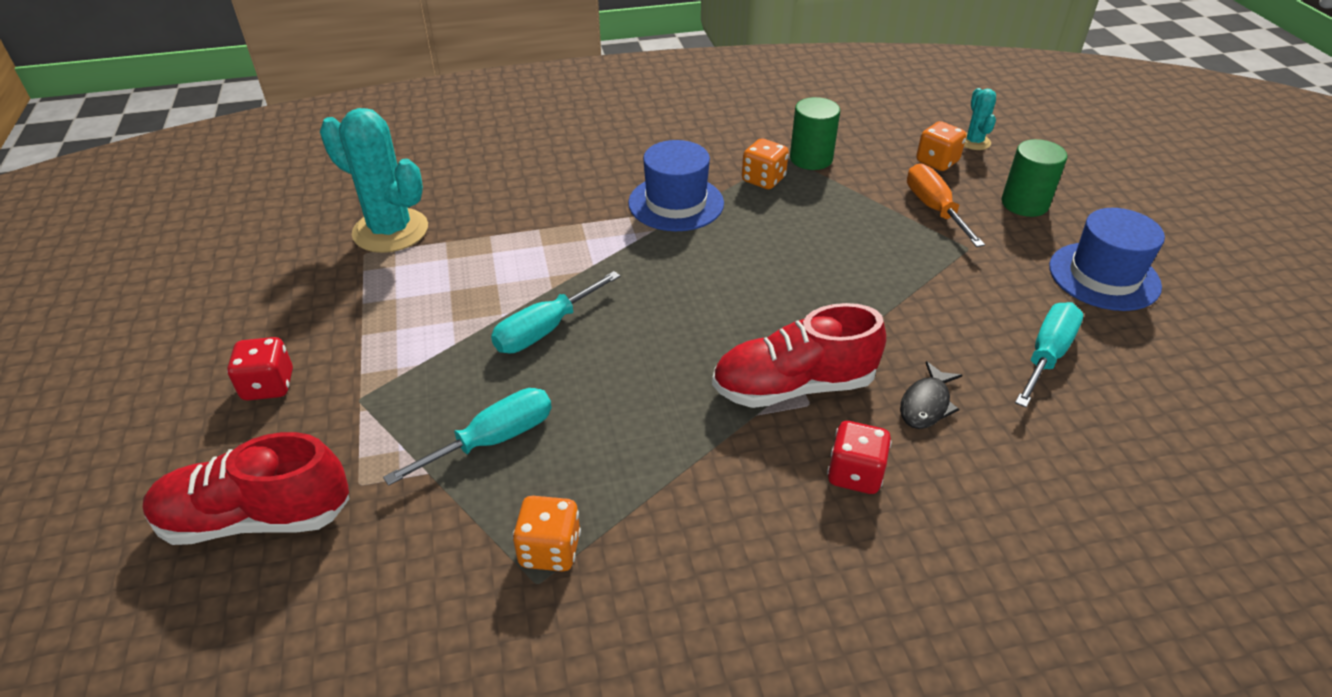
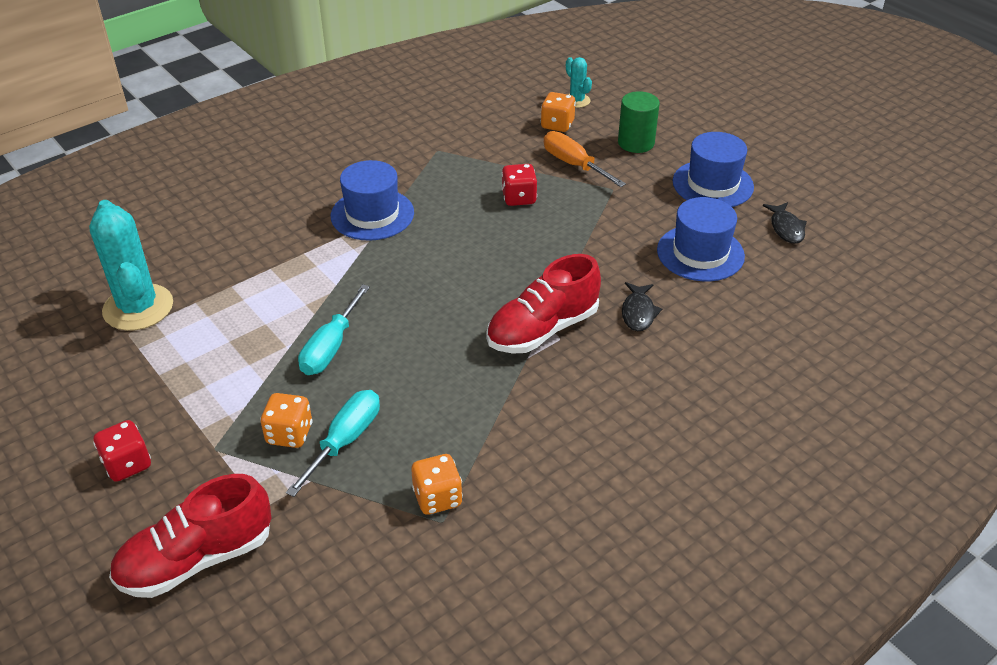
camera: 25 degrees left, 0 degrees up
turquoise cactus [320,108,428,253] -> turquoise cactus turned 60 degrees clockwise [89,200,173,331]
orange dice [742,138,789,189] -> orange dice moved to [260,393,312,448]
green cylinder [790,97,840,170] -> none
red dice [827,421,892,494] -> red dice moved to [501,164,537,206]
turquoise screwdriver [1015,302,1083,408] -> blue hat [657,197,745,282]
none -> black fish [763,202,807,244]

